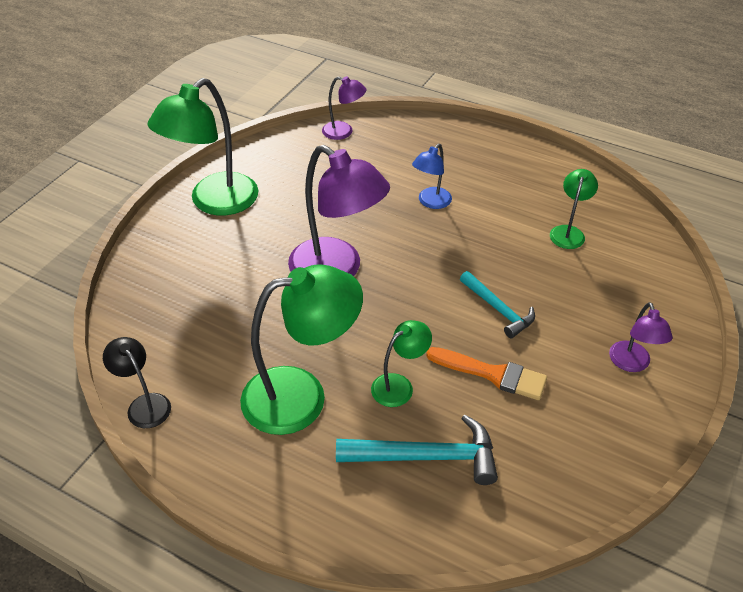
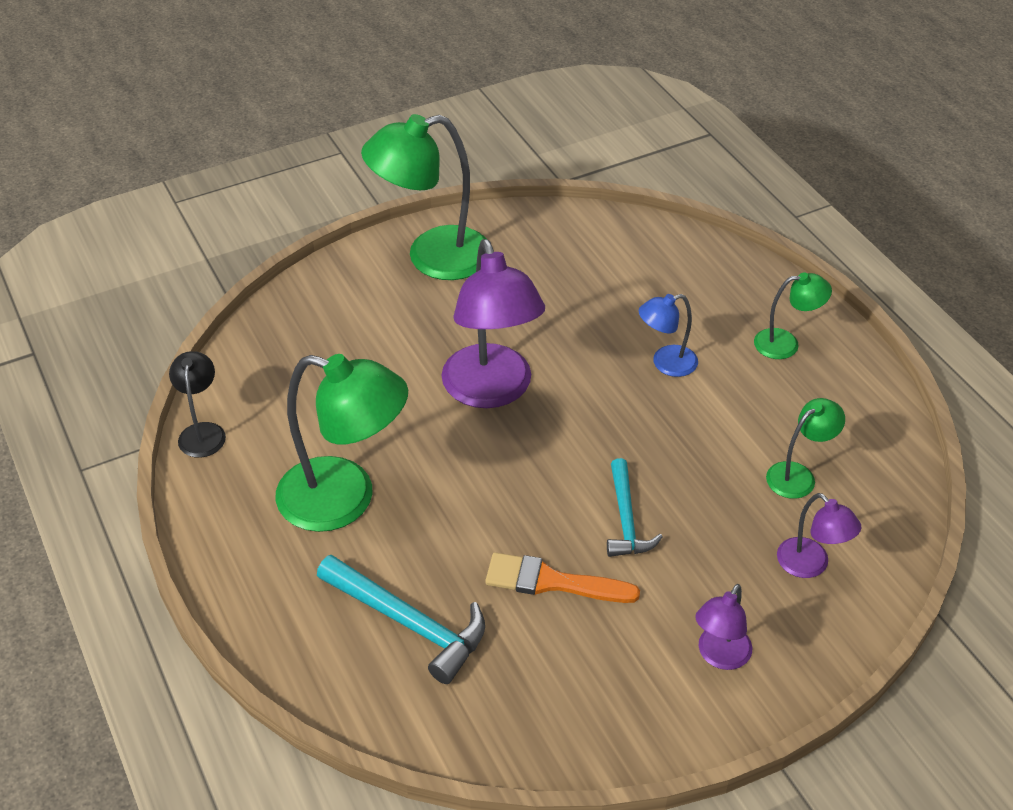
camera: 35 degrees right, 0 degrees up
purple lamp [322,76,367,140] -> purple lamp moved to [777,493,861,578]
green lamp [371,320,432,407] -> green lamp moved to [754,272,832,359]
orange brush [426,347,547,400] -> orange brush turned 135 degrees clockwise [485,552,640,603]

